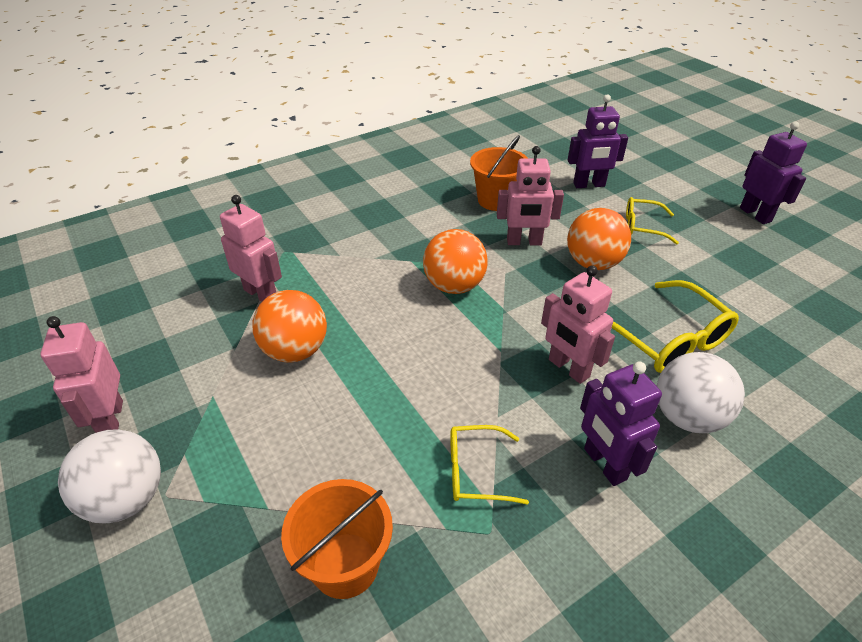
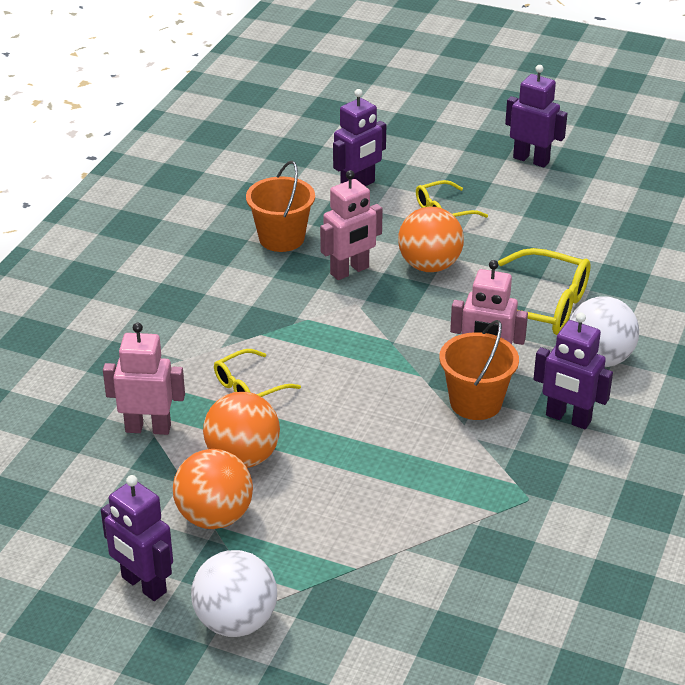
camera: 35 degrees left, 5 degrees down
pink robot [40,316,123,433] -> purple robot [101,475,173,601]
orange bucket [281,479,393,599] -> orange bucket moved to [439,320,519,420]
orange ball [423,229,488,294] -> orange ball moved to [173,449,253,529]
yellow glasses [450,425,529,505] -> yellow glasses moved to [214,349,301,397]

